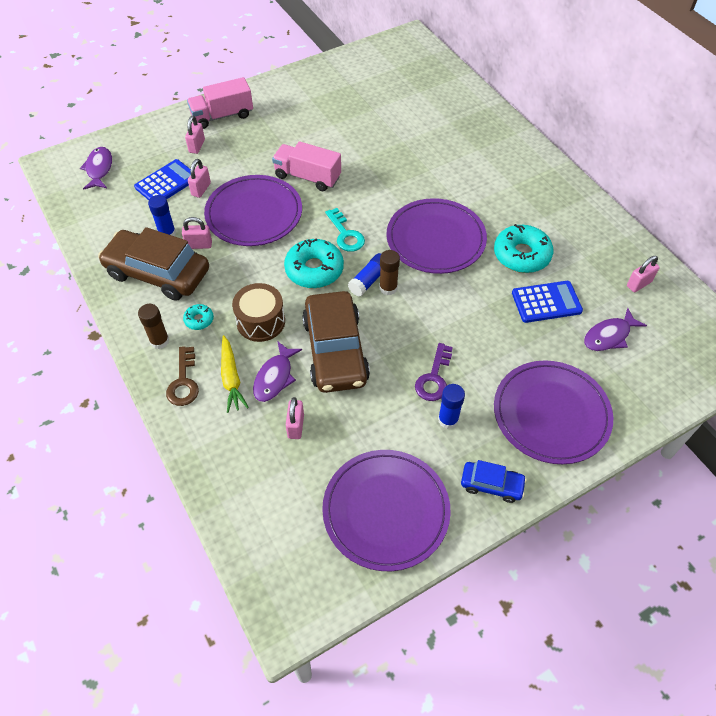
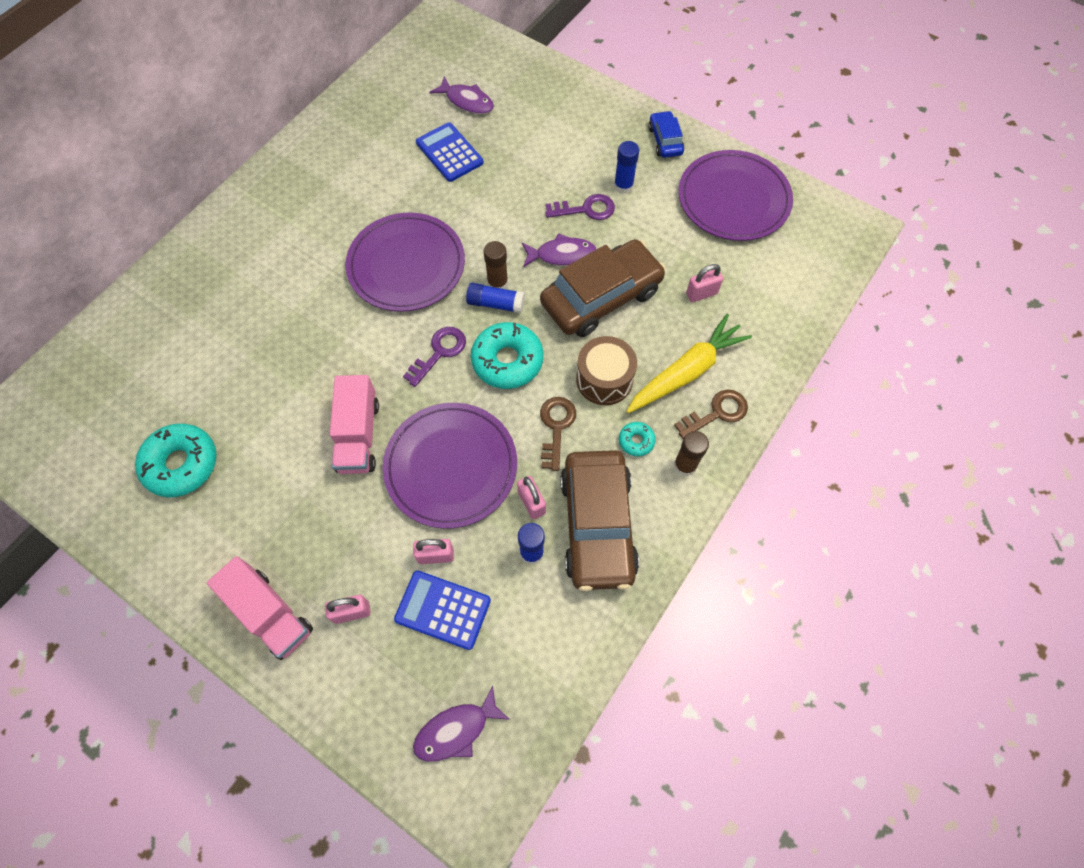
camera: 115 degrees left, 10 degrees up
yellow carrot [221,335,249,413] -> yellow carrot [626,314,752,413], size x1.51
purple fish [253,341,302,402] -> purple fish moved to [522,233,596,267]
turquoise key [325,208,365,252] -> purple key [403,327,466,387]
turquoise donut [494,224,553,273] -> turquoise donut moved to [135,424,217,498]
purple plate [494,360,613,464] -> none
pink padlock [627,256,660,292] -> none
none -> brown key [540,397,576,471]

